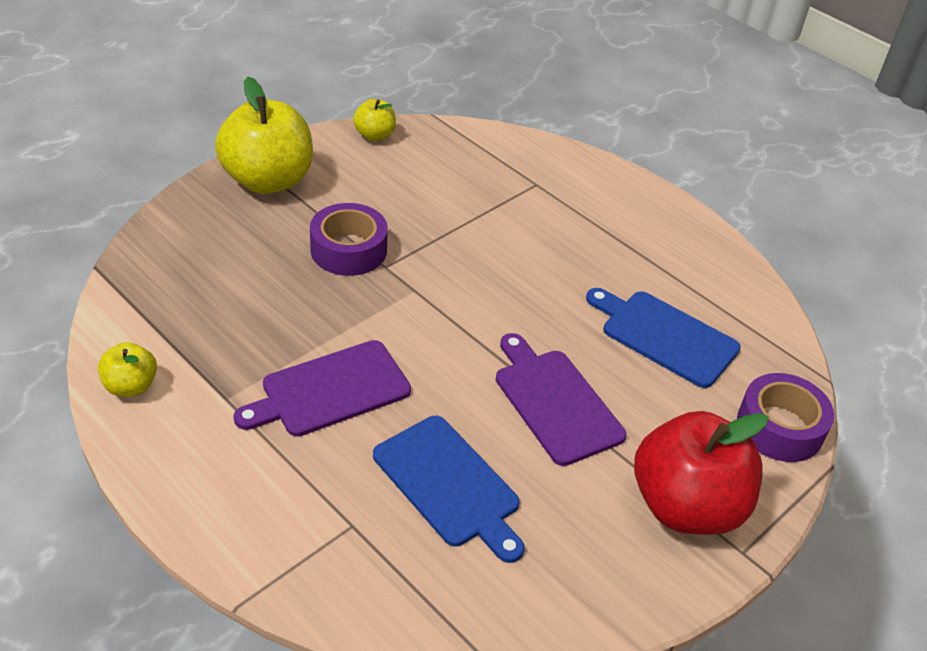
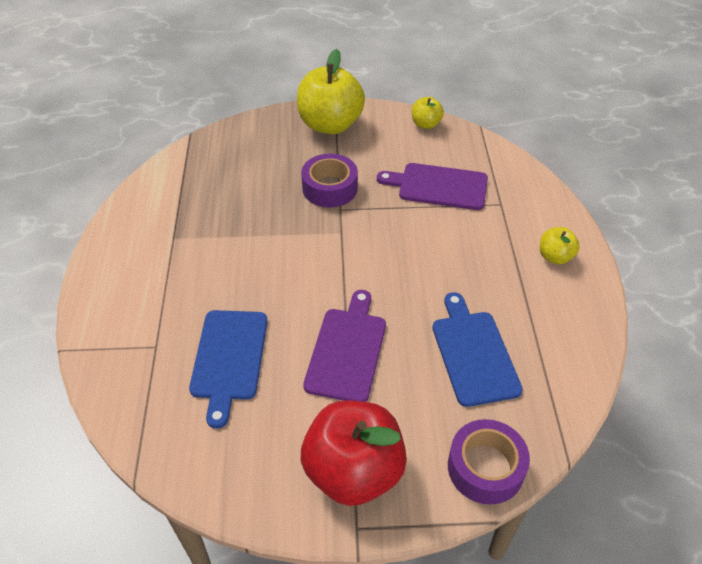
camera: 45 degrees right, 5 degrees up
yellow apple [98,342,157,397] -> yellow apple moved to [540,227,580,264]
purple cutting board [233,340,411,437] -> purple cutting board moved to [377,163,488,210]

